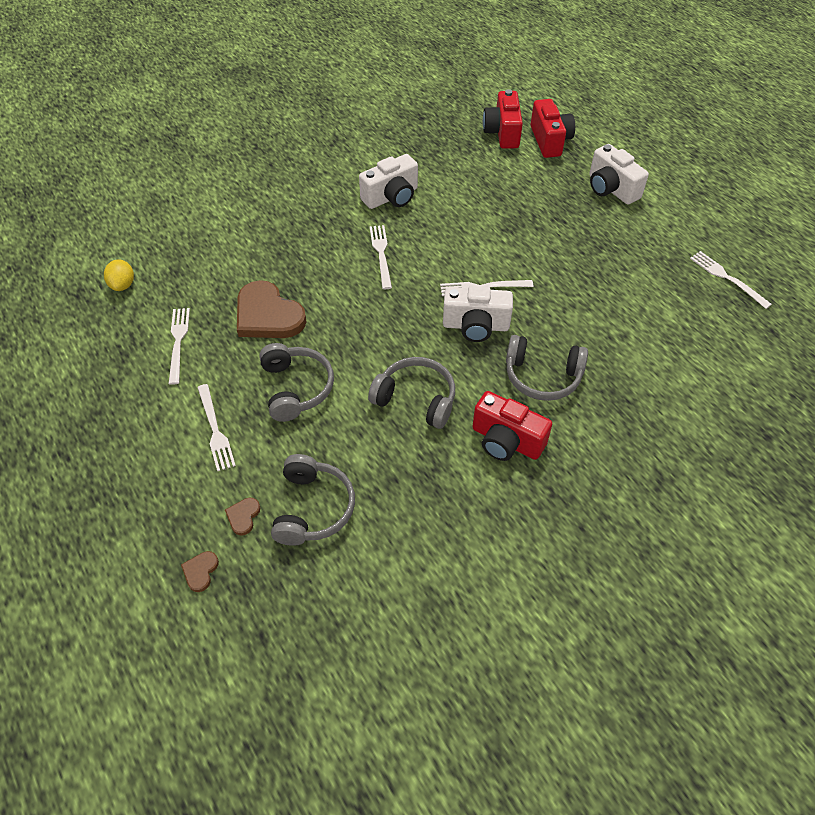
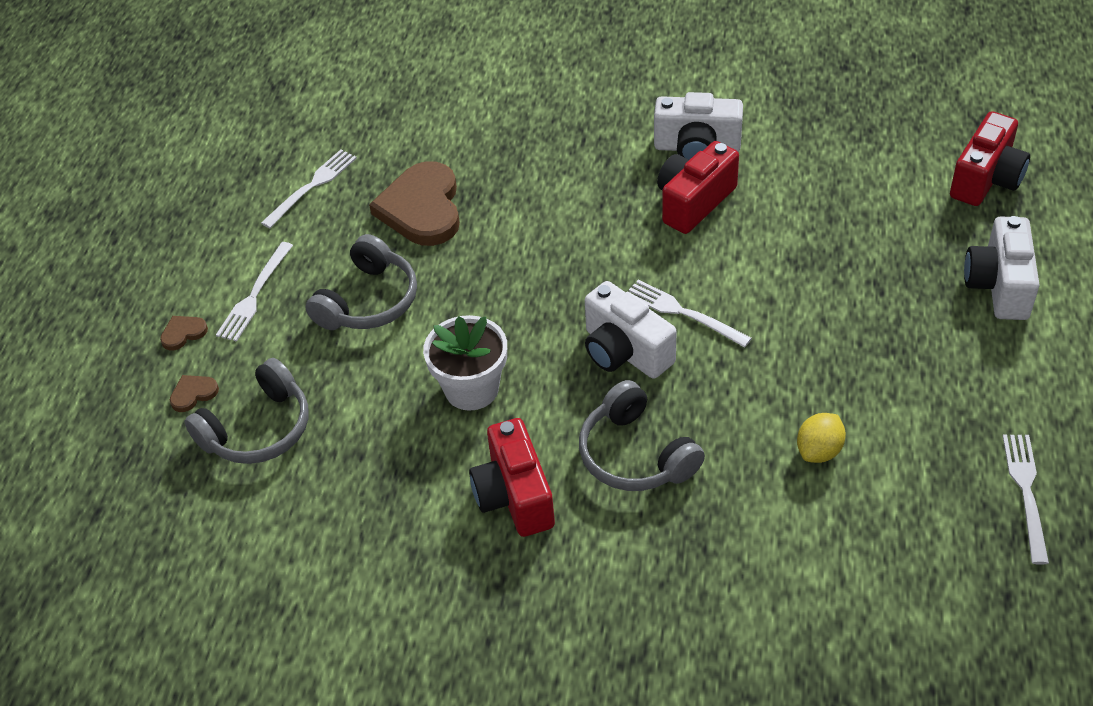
camera: 45 degrees right, 5 degrees down
yellow lemon [104,259,134,291] -> yellow lemon moved to [797,413,846,463]
brown heart [181,551,219,592] -> brown heart moved to [160,316,208,351]
grey headphones [368,357,455,429] -> white flower pot [423,315,507,411]
white fork [369,225,392,289] -> none
red camera [483,89,523,148] -> red camera moved to [657,141,739,234]

